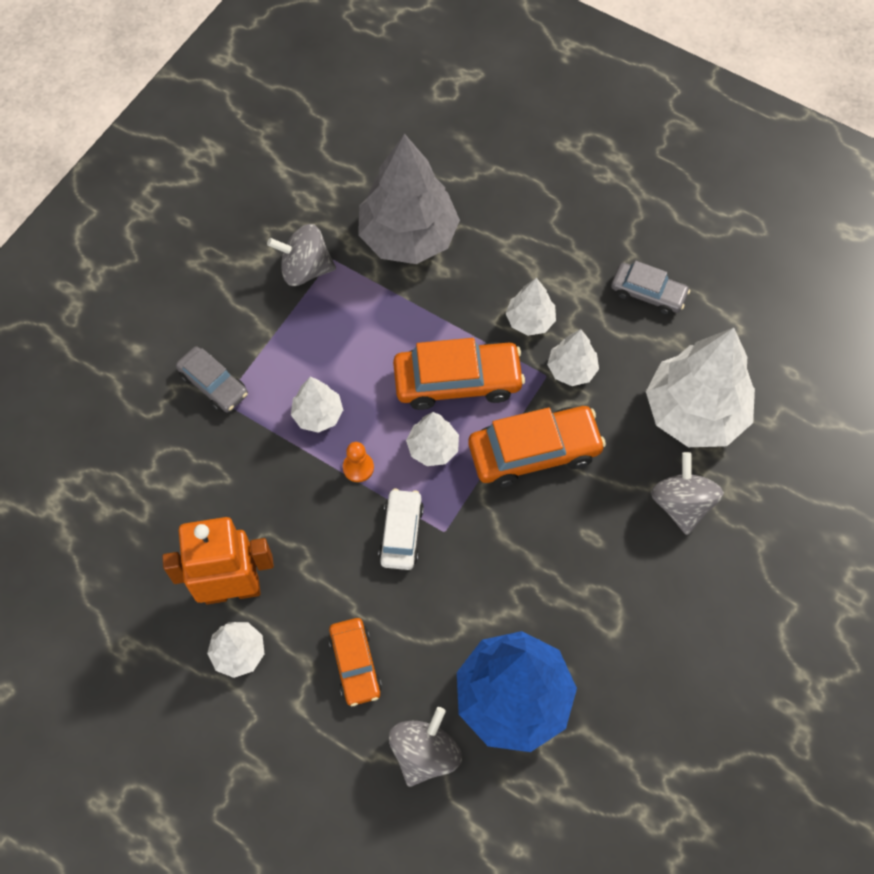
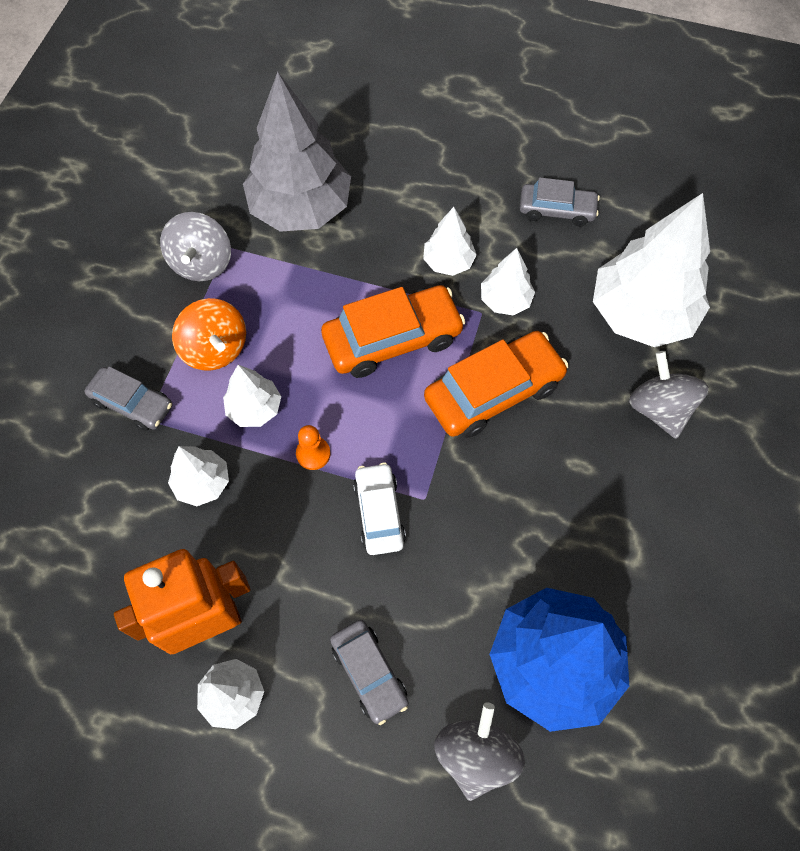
camera: 15 degrees left, 0 degrees up
grey spinning top [267,224,336,286] -> grey spinning top turned 75 degrees counterclockwise [160,212,231,281]
orange car [328,618,382,706] -> grey car [330,620,409,725]
white tree [406,412,459,466] -> white tree moved to [168,446,229,506]
none -> orange spinning top [172,298,246,371]

